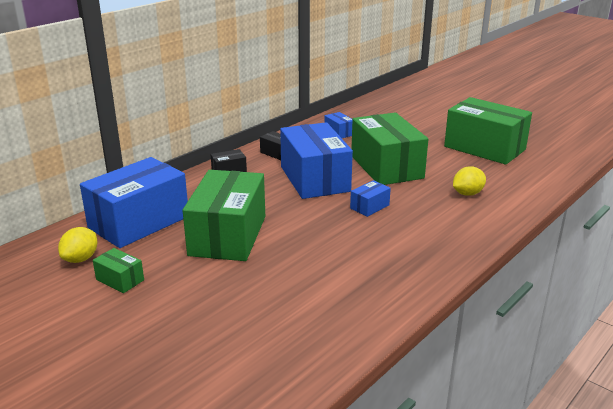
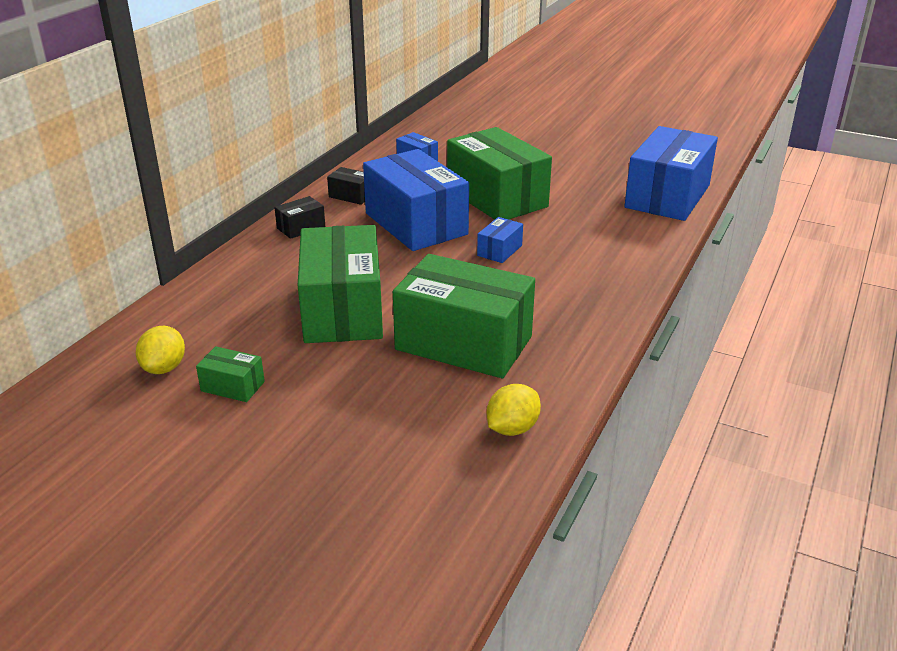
camera: 15 degrees left, 5 degrees up
blue box [80,157,188,248] -> blue box moved to [624,126,718,221]
green box [444,97,532,165] -> green box moved to [393,254,535,378]
yellow lemon [453,166,486,196] -> yellow lemon moved to [487,384,541,436]

